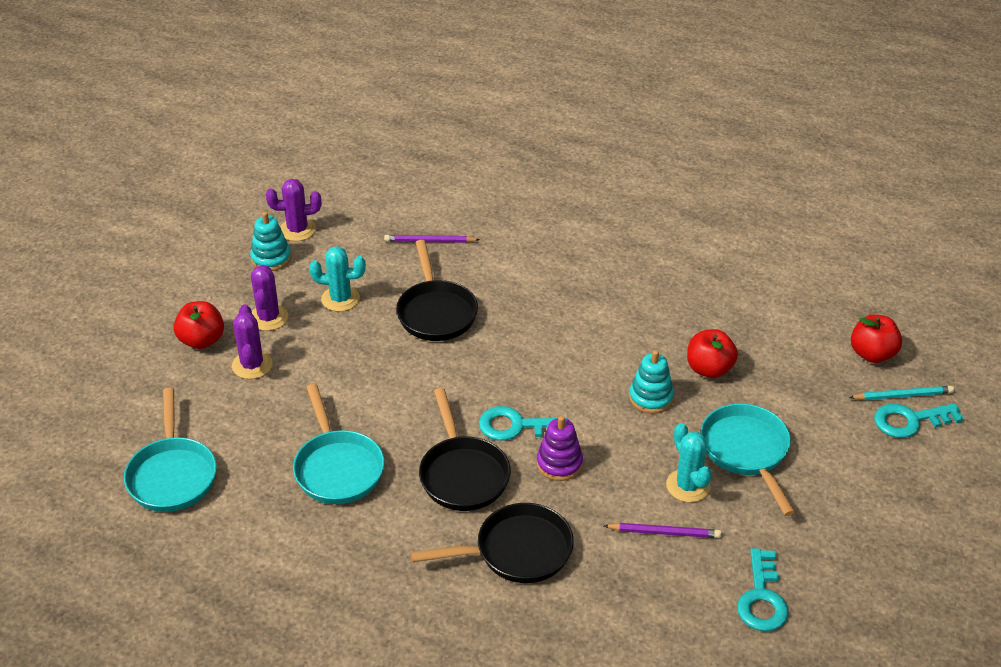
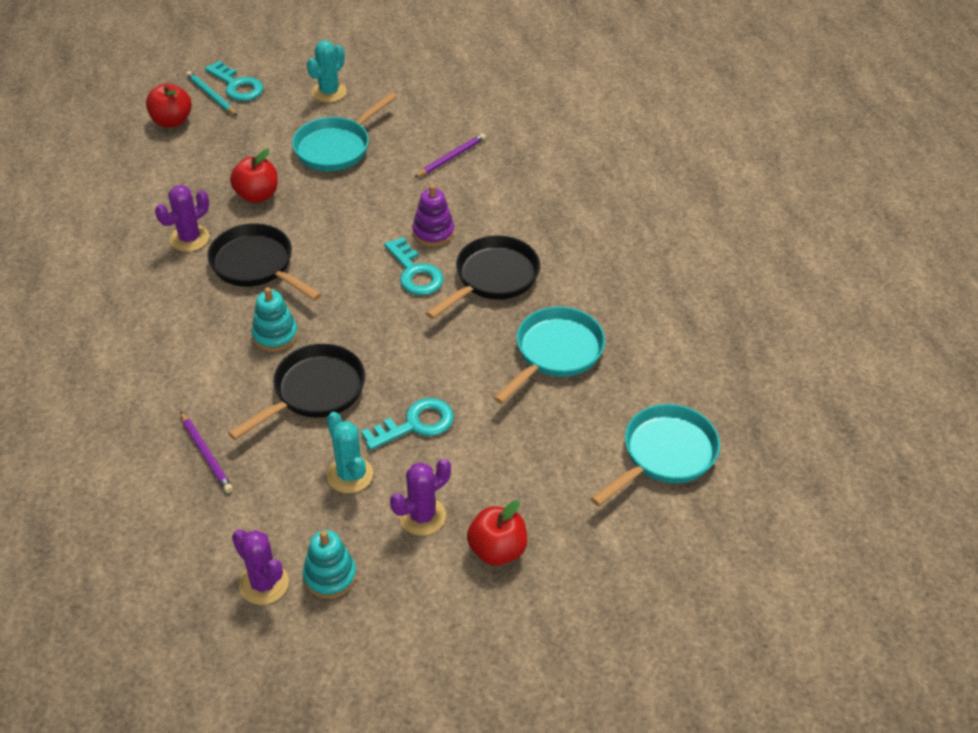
camera: 125 degrees left, 5 degrees up
purple cactus [232,304,273,379] -> purple cactus moved to [155,185,209,252]
black pan [411,503,574,583] -> black pan moved to [207,223,322,301]
purple pencil [604,523,721,538] -> purple pencil turned 75 degrees clockwise [414,133,486,178]
turquoise stacking toy [629,350,674,414] -> turquoise stacking toy moved to [251,287,298,352]
turquoise cactus [666,423,712,502] -> turquoise cactus moved to [307,40,347,102]
turquoise key [737,548,789,631] -> turquoise key moved to [361,398,454,450]

